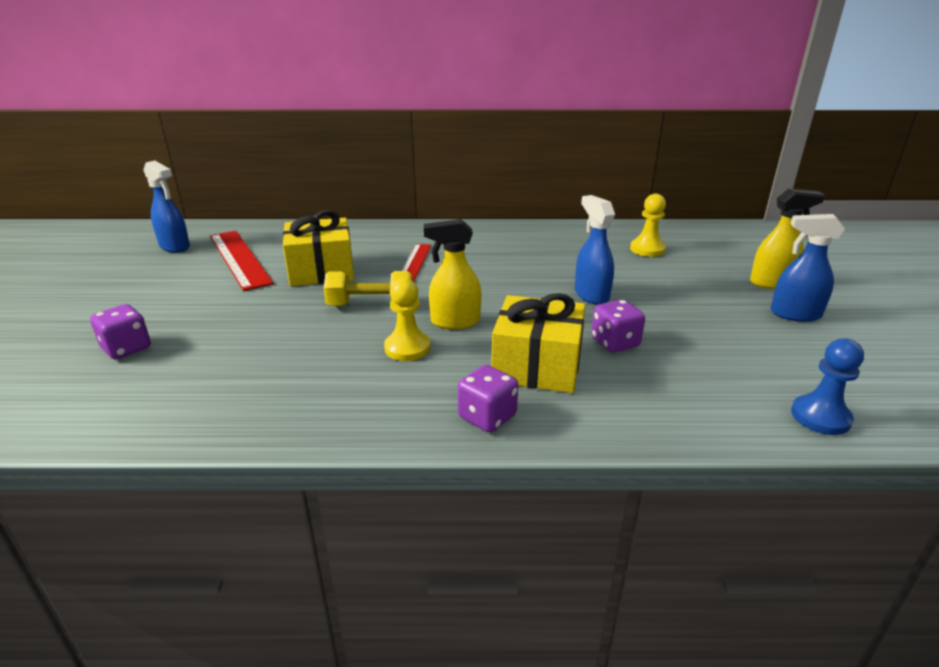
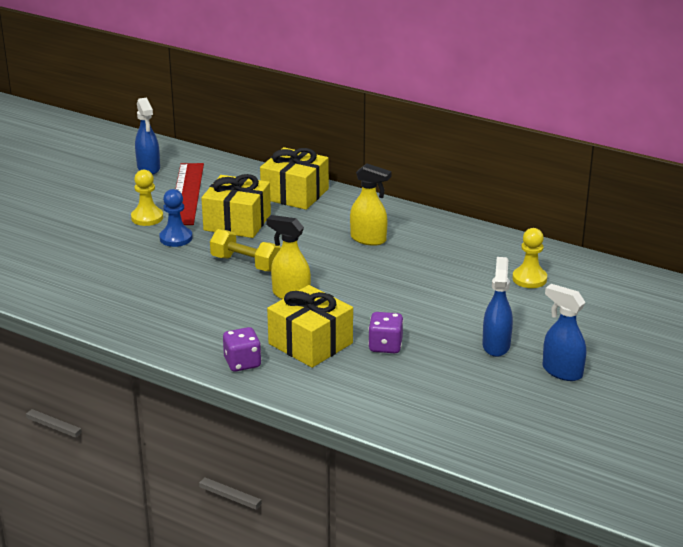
camera: 30 degrees right, 0 degrees up
purple dice [90,304,151,359] -> none
yellow pawn [384,278,431,361] -> yellow pawn moved to [131,170,163,226]
red ruler [402,244,432,282] -> none
blue spray bottle [575,195,615,305] -> blue spray bottle moved to [482,257,513,357]
yellow spray bottle [750,189,825,289] -> yellow spray bottle moved to [350,163,391,246]
blue pawn [791,338,864,435] -> blue pawn moved to [159,189,192,247]
none -> yellow gift [260,147,329,210]

